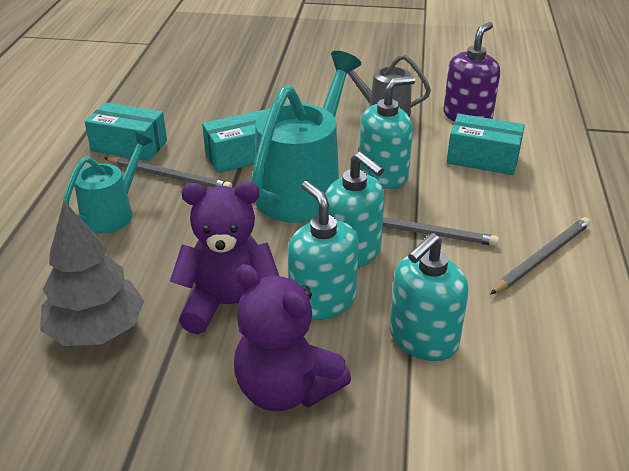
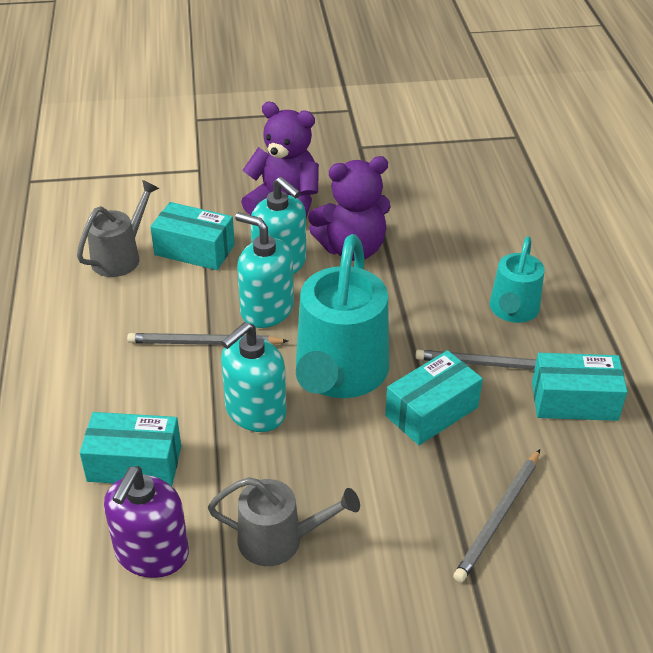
camera: 165 degrees right, 5 degrees up
grey tree [40,201,144,346] -> none
turquoise soap dispenser [390,233,469,361] -> turquoise box [151,202,235,270]
grey pencil [490,217,590,294] -> grey pencil moved to [453,449,540,583]
none -> grey watering can [77,180,159,277]

